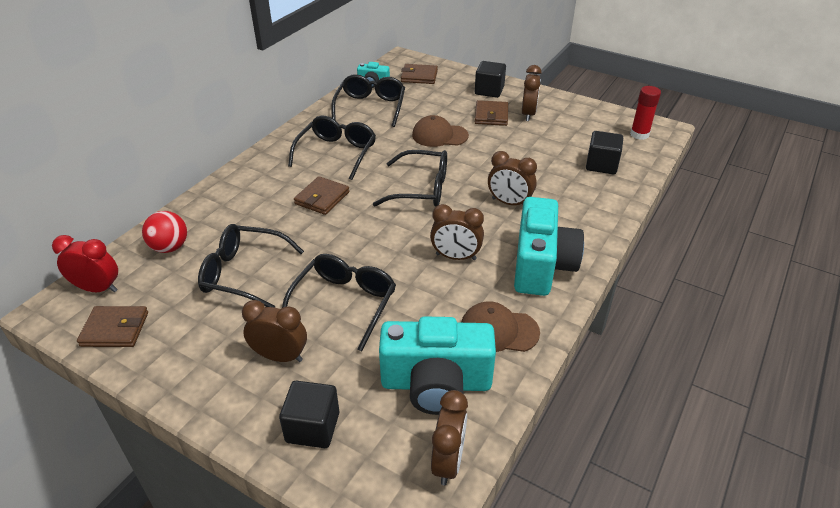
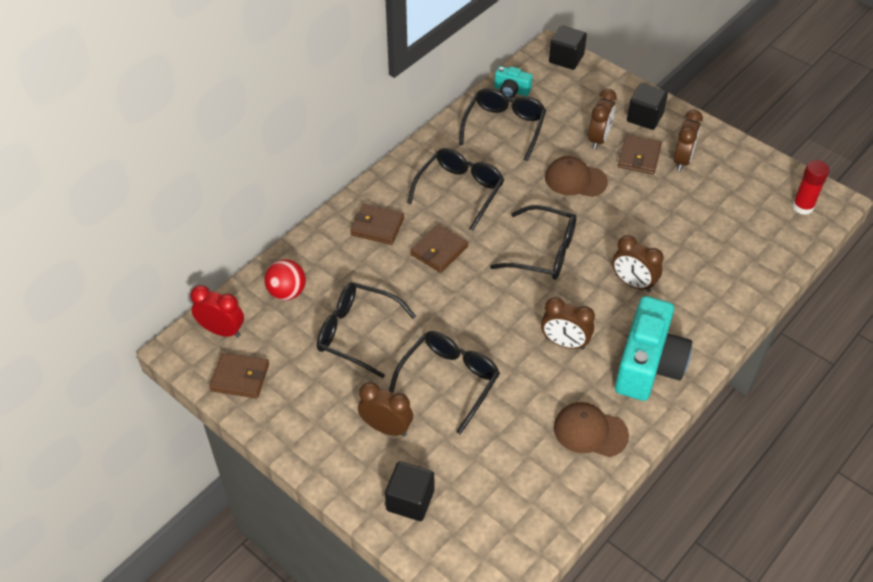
camera: 10 degrees right, 10 degrees up
turquoise camera [379,316,496,415] -> none
brown wallet [401,64,438,84] -> brown wallet moved to [350,204,404,245]
brown clock [431,390,468,486] -> brown clock moved to [588,89,617,150]
black cube [586,131,623,174] -> black cube moved to [549,26,587,70]

